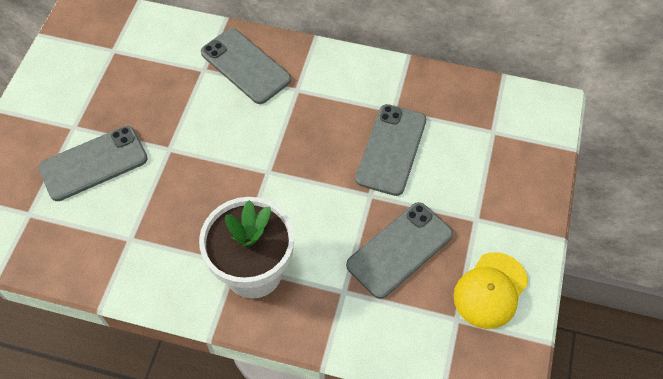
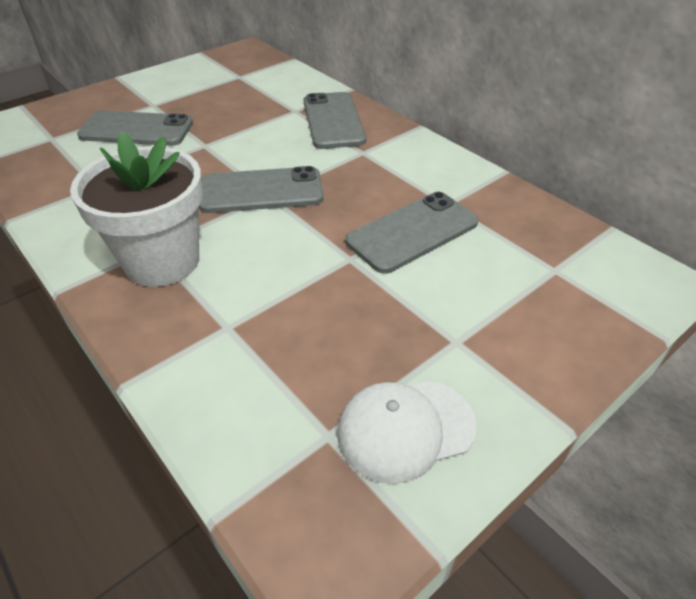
camera: 35 degrees right, 15 degrees down
grey phone [346,202,453,299] -> grey phone moved to [199,166,323,213]
yellow cap [453,252,528,329] -> white cap [337,381,476,484]

